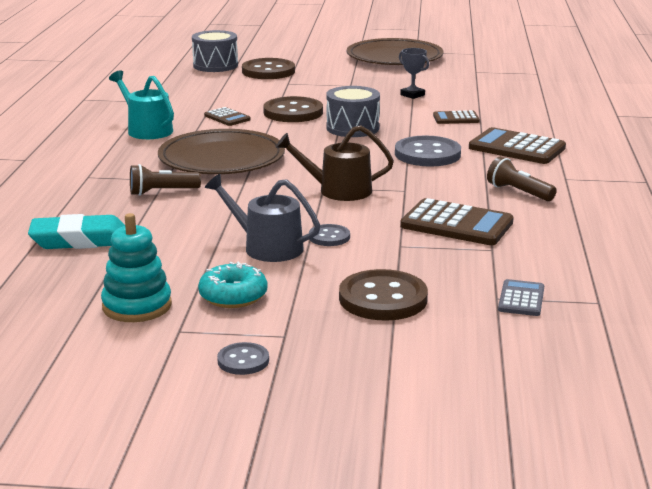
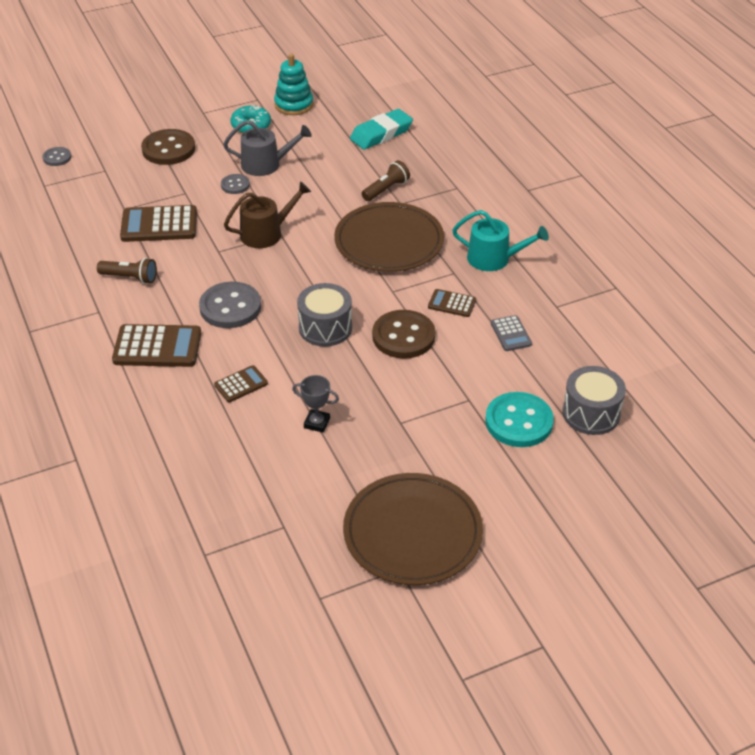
camera: 150 degrees right, 20 degrees up
grey button [217,342,269,375] -> grey button moved to [42,147,72,166]
brown button [242,58,295,79] -> turquoise button [485,392,554,447]
grey calculator [498,279,544,316] -> grey calculator moved to [491,315,532,351]

